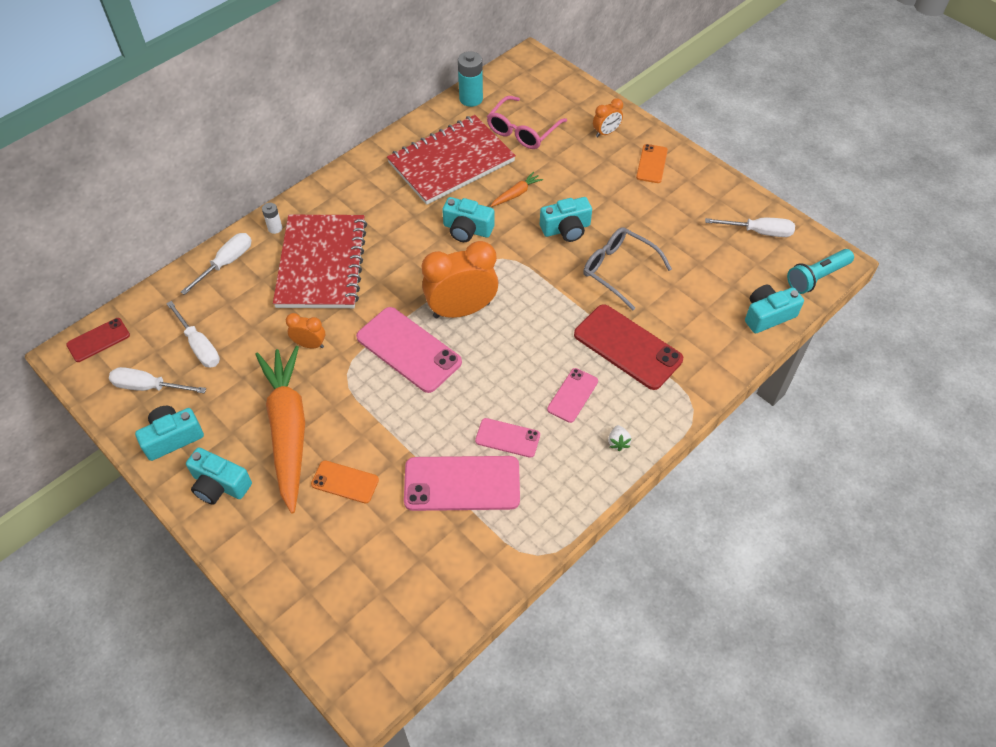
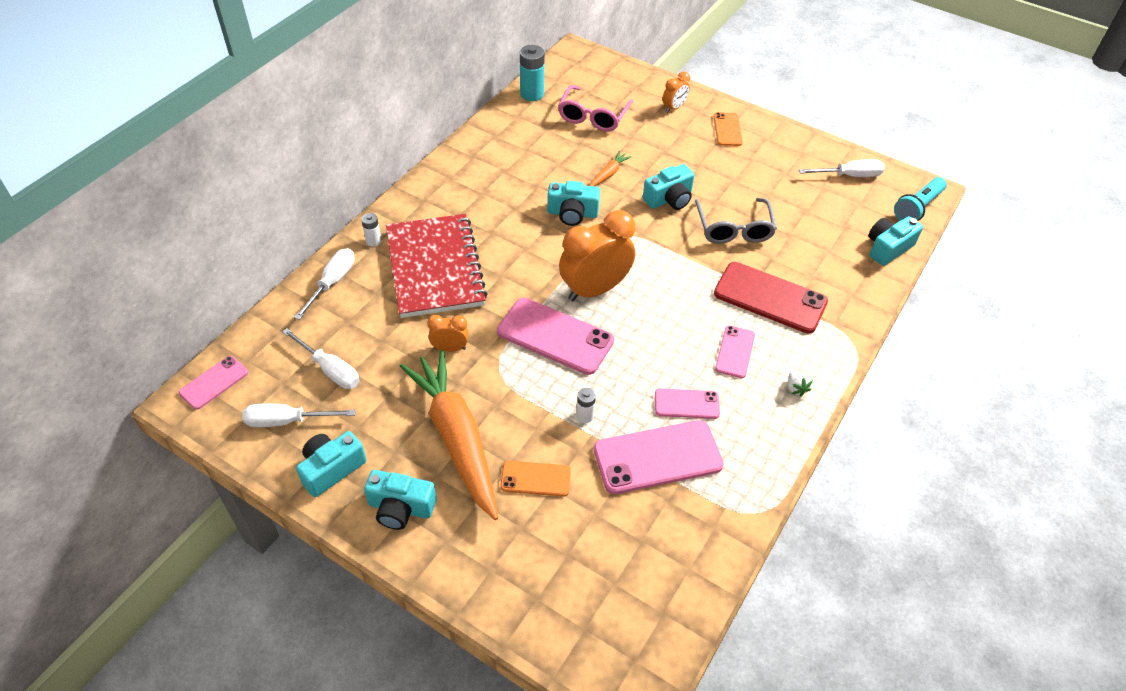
camera: 15 degrees left, 5 degrees down
red phone [66,318,130,362] -> pink phone [179,356,248,410]
red notebook [387,115,516,205] -> none
grey glasses [583,227,672,310] -> grey glasses turned 120 degrees counterclockwise [695,198,777,244]
none -> white battery [576,388,596,423]

